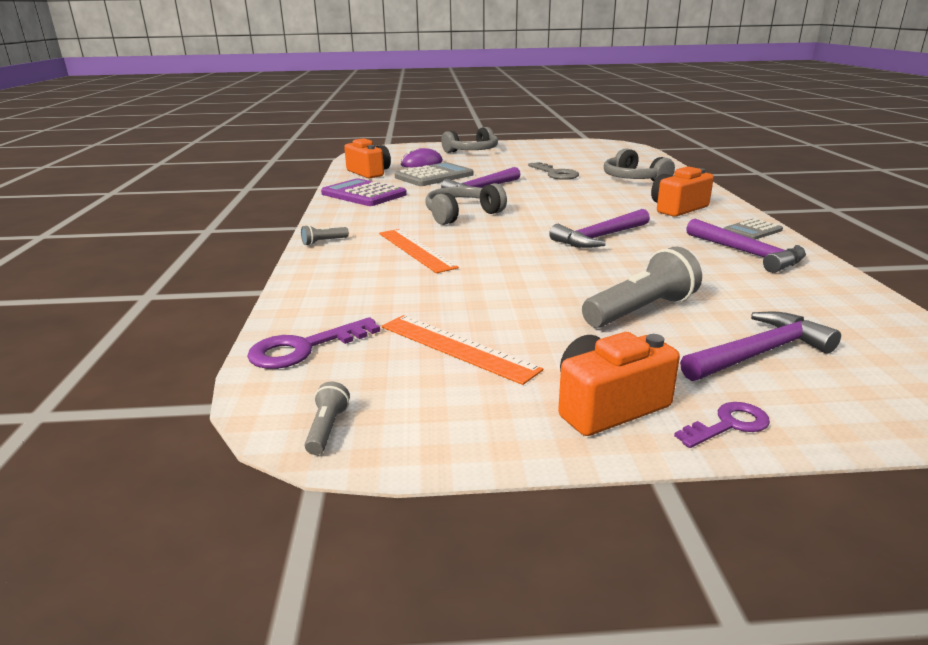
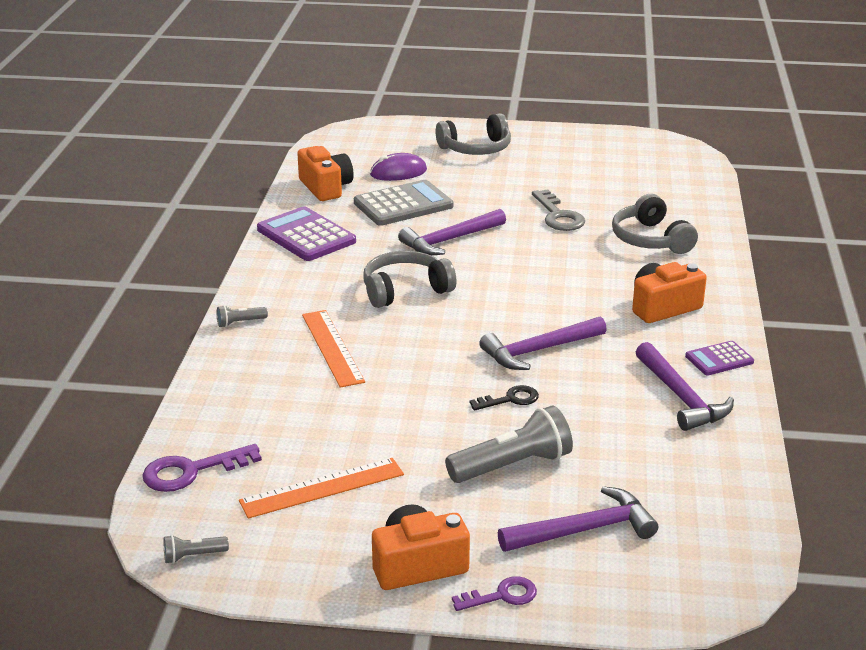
camera: 10 degrees right, 5 degrees up
grey flashlight [305,381,350,455] -> grey flashlight turned 120 degrees counterclockwise [164,535,229,564]
orange ruler [382,315,543,385] -> orange ruler turned 75 degrees counterclockwise [239,458,404,519]
grey calculator [724,219,783,240] -> purple calculator [685,341,754,375]
none -> black key [470,385,539,411]

